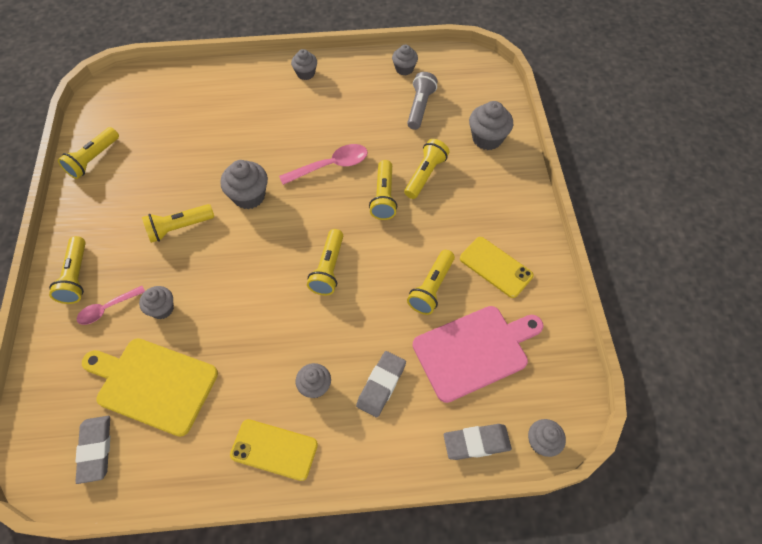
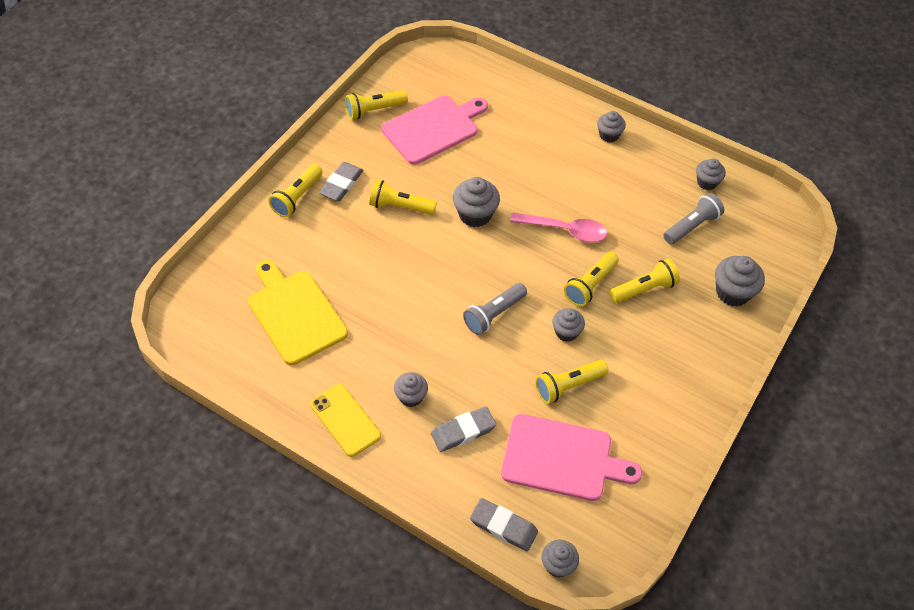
camera: 35 degrees right, 5 degrees down
grey eraser [75,416,110,484] -> grey eraser moved to [319,162,364,201]
pink spoon [77,286,145,325] -> none
grey cupcake [139,286,174,319] -> grey cupcake moved to [552,308,585,342]
yellow flashlight [307,229,343,295] -> grey flashlight [463,283,527,335]
yellow phone [460,237,534,298] -> none
none -> pink cutting board [382,96,488,165]

